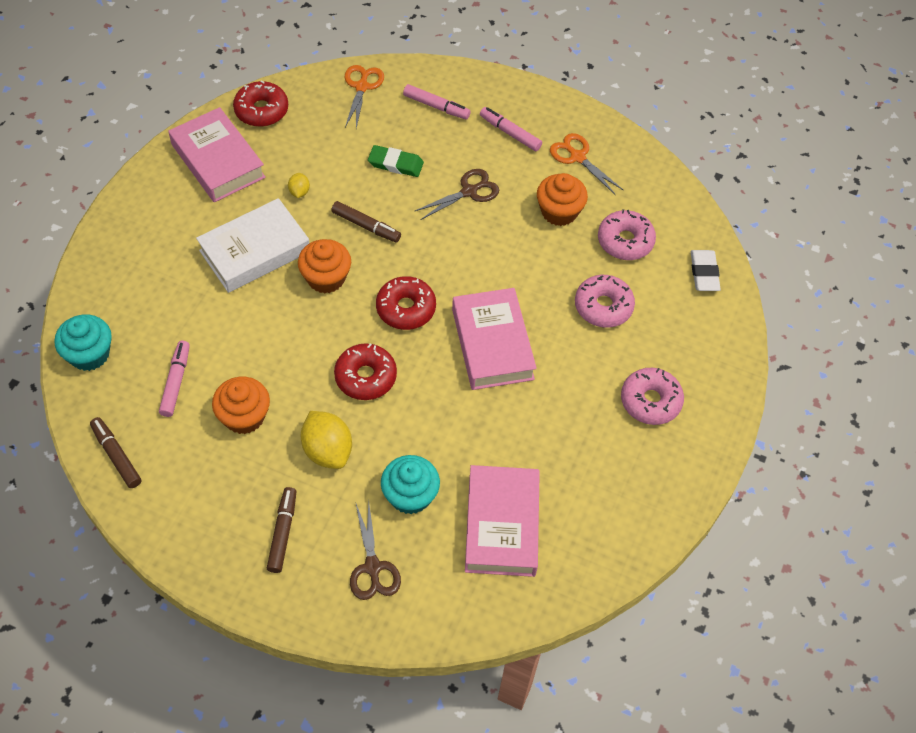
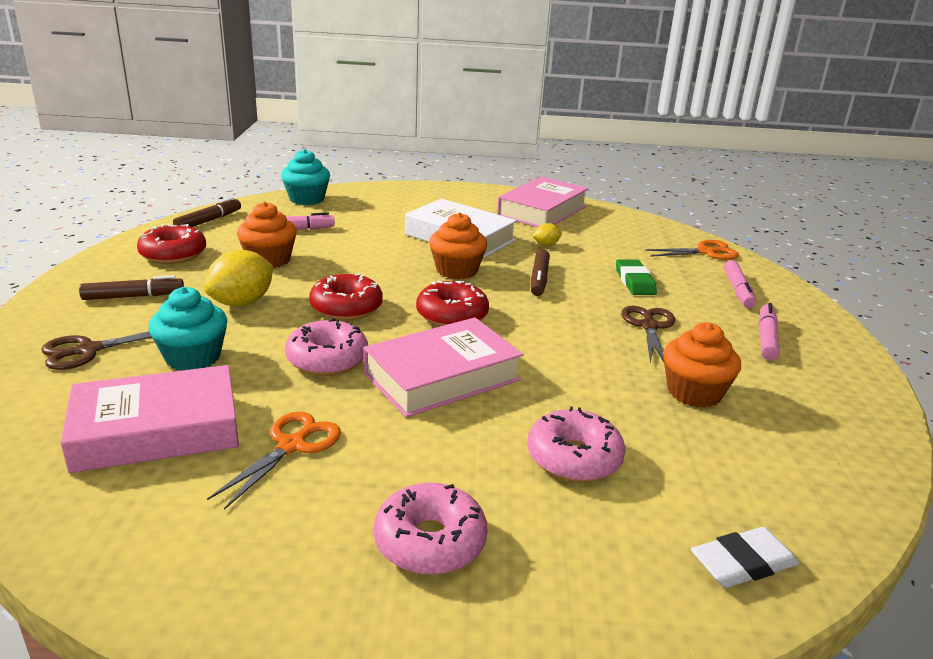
camera: 70 degrees right, 30 degrees down
red donut [233,80,288,127] -> red donut moved to [137,224,206,264]
brown scissors [415,169,499,220] -> brown scissors turned 120 degrees counterclockwise [621,306,675,364]
orange scissors [550,133,623,195] -> orange scissors moved to [207,411,341,510]
pink donut [598,209,656,260] -> pink donut moved to [285,318,368,376]

